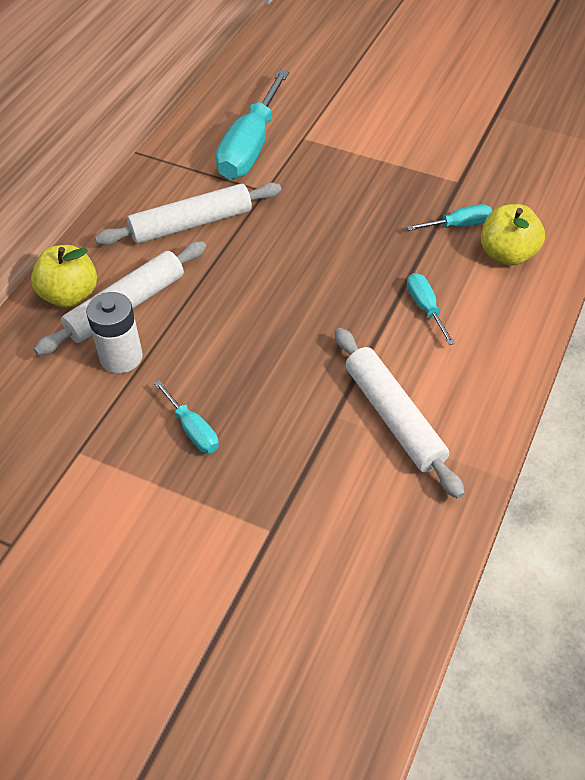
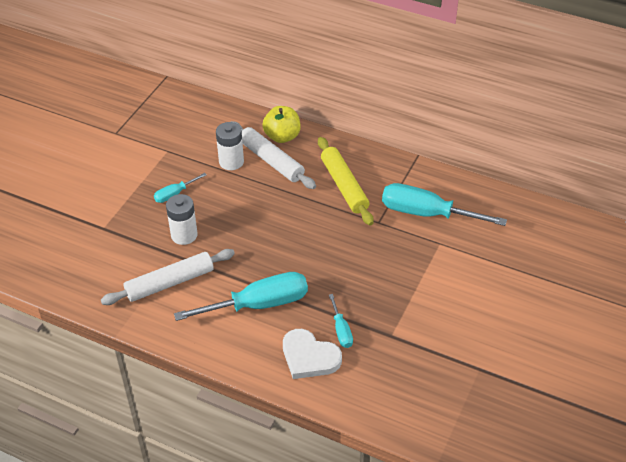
camera: 90 degrees right, 5 degrees down
white rolling pin [95,183,282,245] -> yellow rolling pin [318,137,374,226]
turquoise screwdriver [407,273,455,345] -> turquoise screwdriver [174,272,308,321], size x2.07
yellow apple [481,204,545,266] -> white heart [283,329,342,379]
none -> white battery [166,194,198,245]

